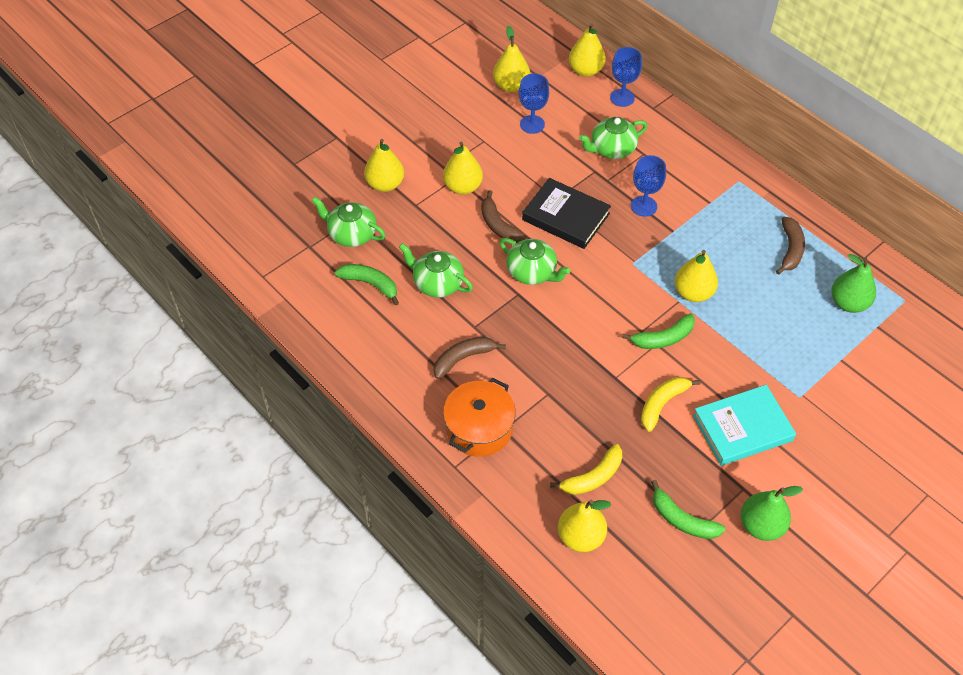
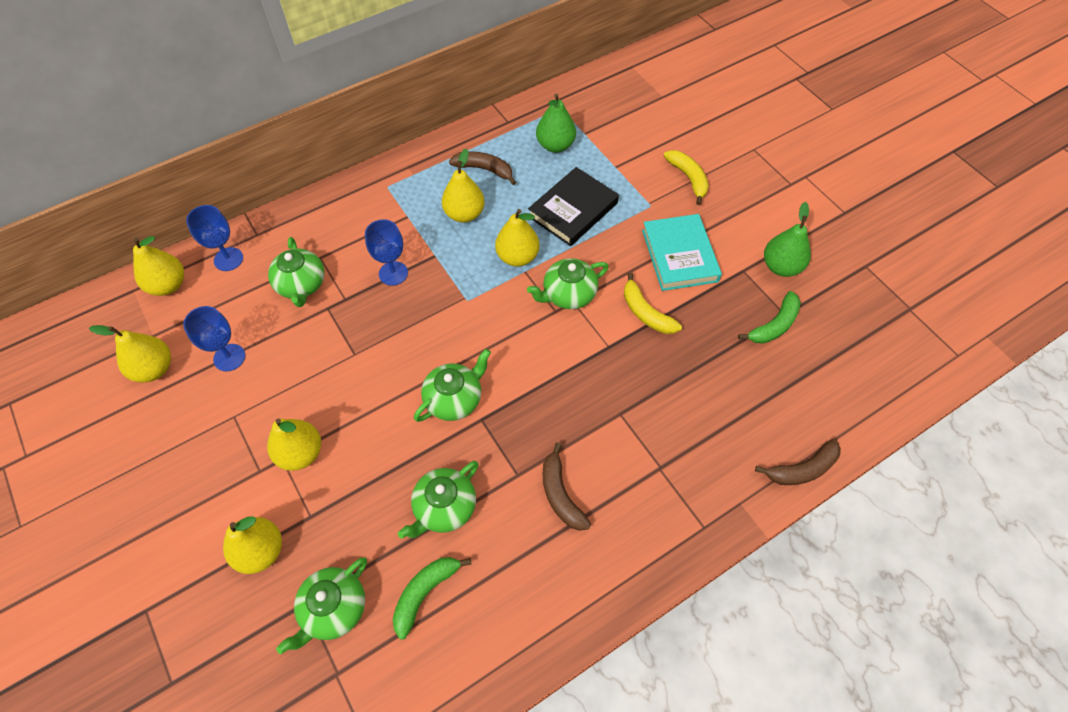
camera: 80 degrees left, 5 degrees up
orange pot [443,378,516,457] -> none
brown banana [481,190,526,243] -> brown banana moved to [755,439,841,485]
black book [522,178,611,249] -> black book moved to [528,167,619,246]
yellow banana [550,444,622,495] -> yellow banana moved to [664,150,709,205]
yellow pear [558,500,611,552] -> yellow pear moved to [442,149,485,223]
green banana [622,313,695,349] -> green teapot [527,258,609,309]

